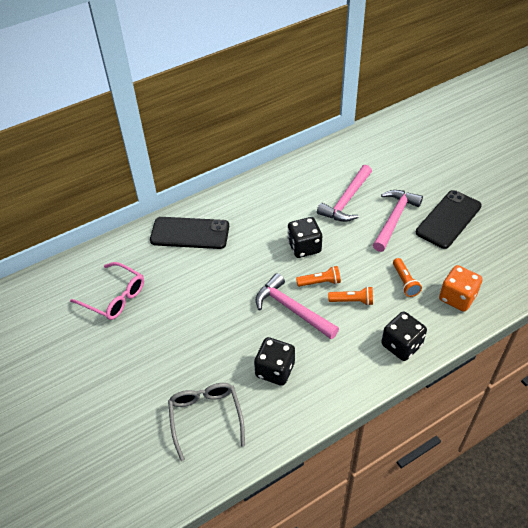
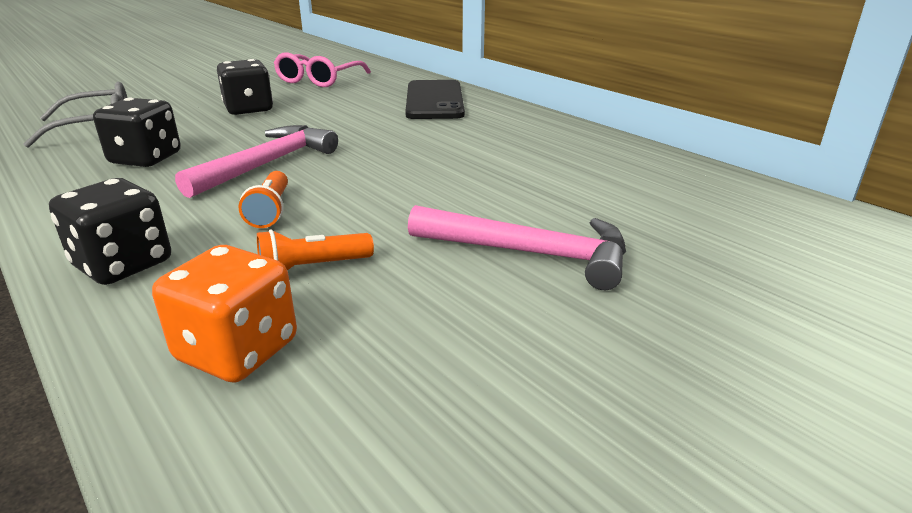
camera: 80 degrees right, 20 degrees down
black dice [288,217,322,258] -> black dice moved to [217,59,273,115]
orange flashlight [296,266,341,287] -> none
pink hammer [317,165,372,222] -> none
black phone [416,190,482,249] -> none

